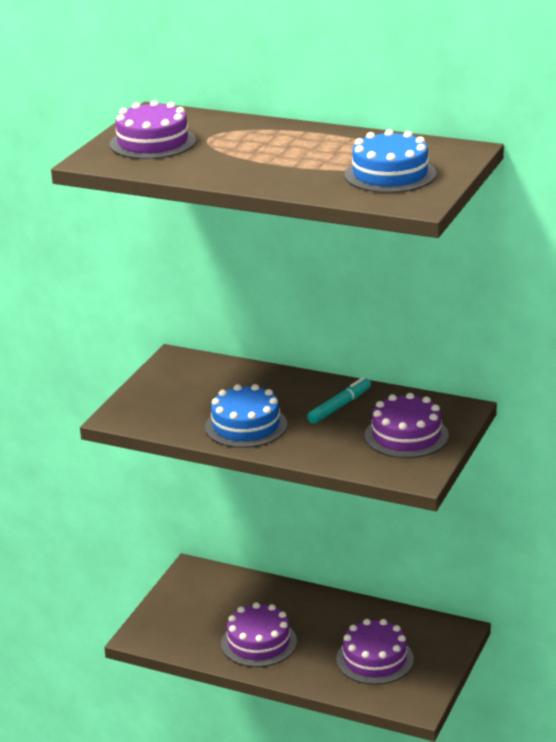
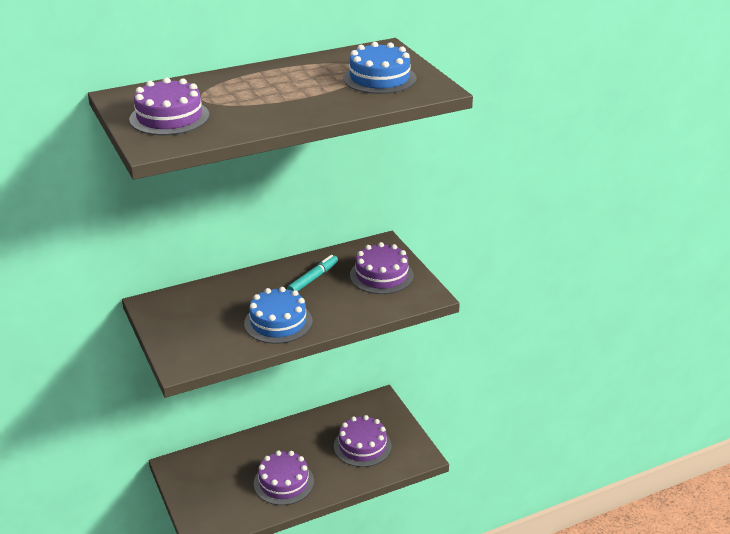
camera: 50 degrees left, 5 degrees up
turquoise marker [307,377,371,424] -> turquoise marker turned 45 degrees clockwise [287,255,338,291]

